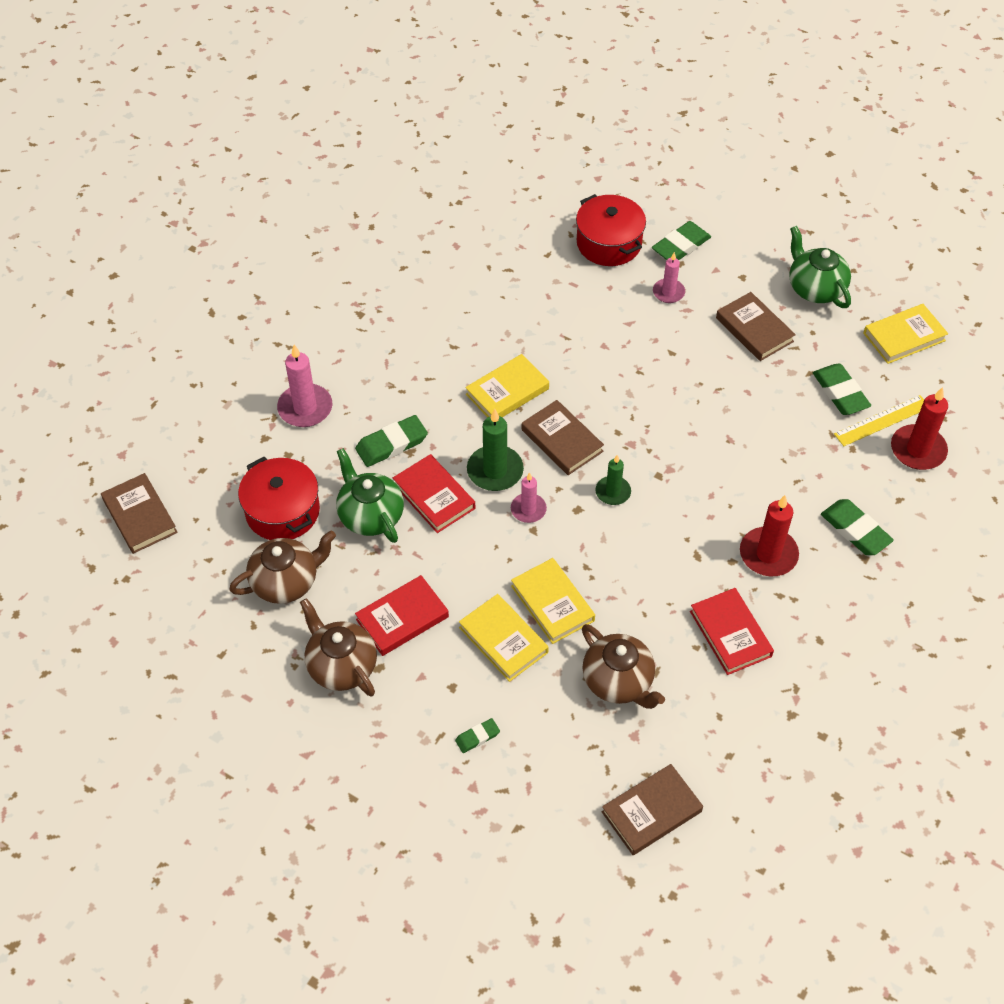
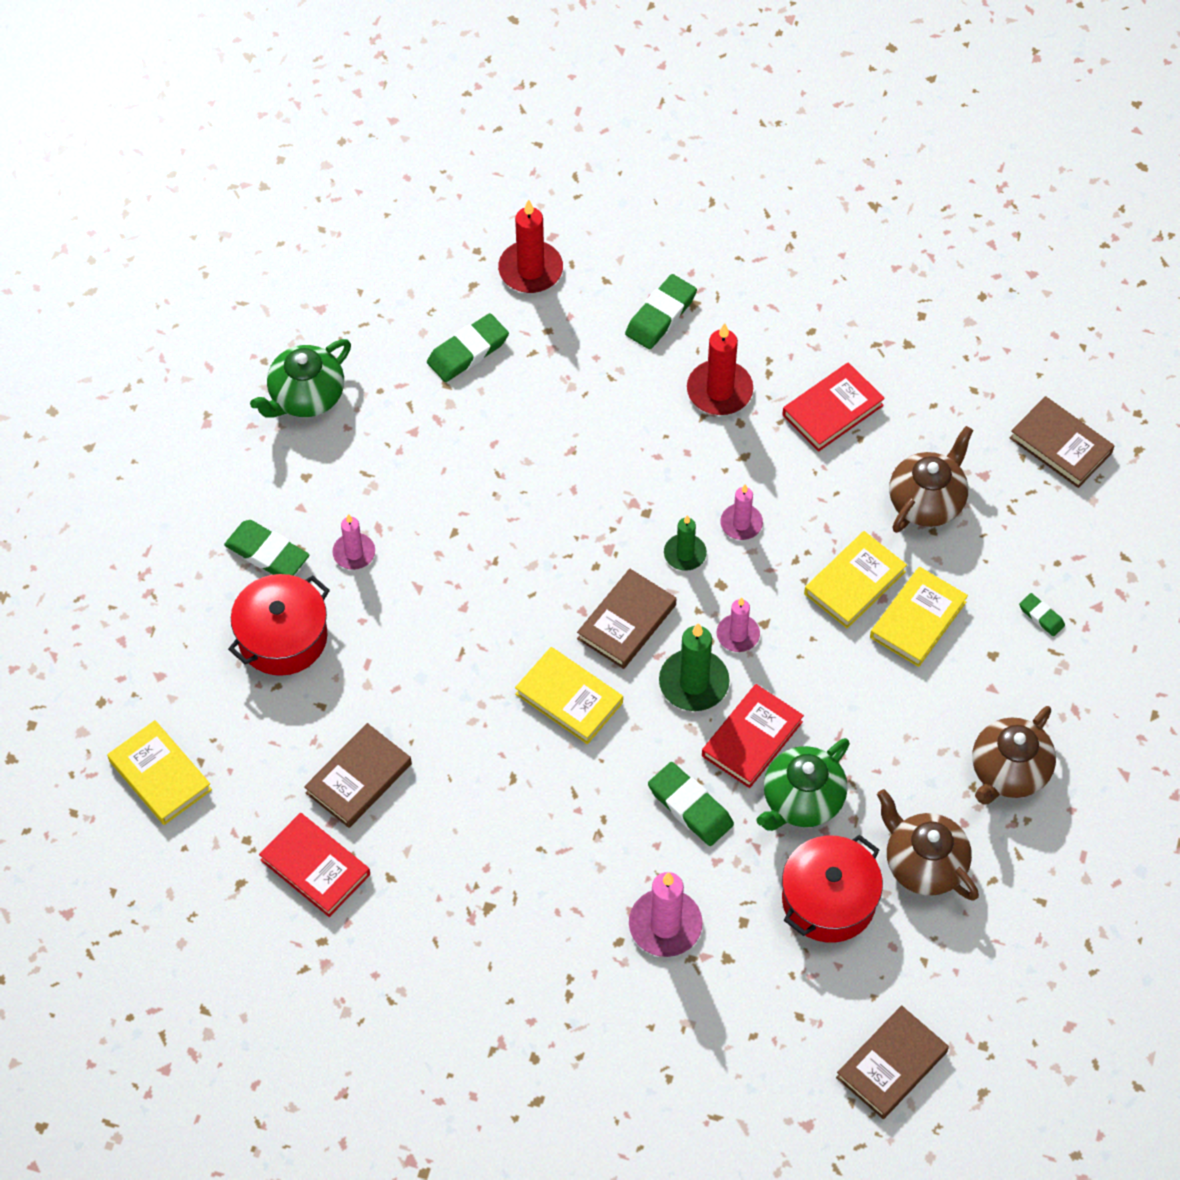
camera: 105 degrees left, 5 degrees up
red book [355,575,449,656] -> red book moved to [259,813,370,917]
brown book [716,292,796,361] -> brown book moved to [304,723,412,828]
yellow ruler [834,395,924,446] -> none
yellow book [863,304,948,364] -> yellow book moved to [107,720,212,825]
none -> pink candle [720,485,763,540]

